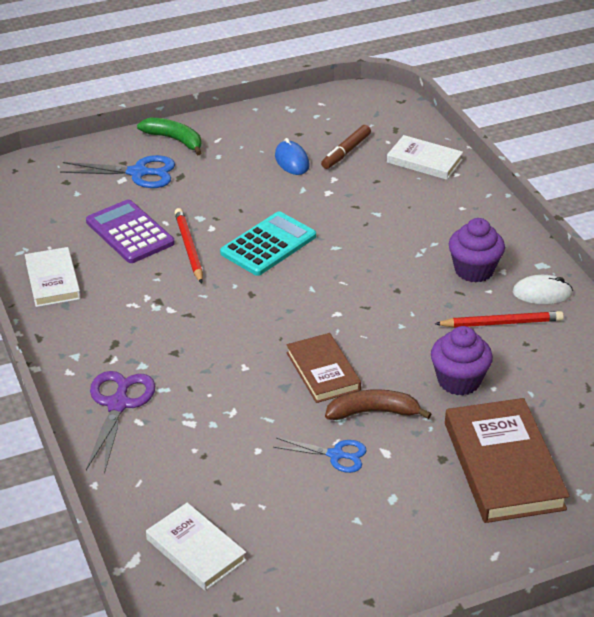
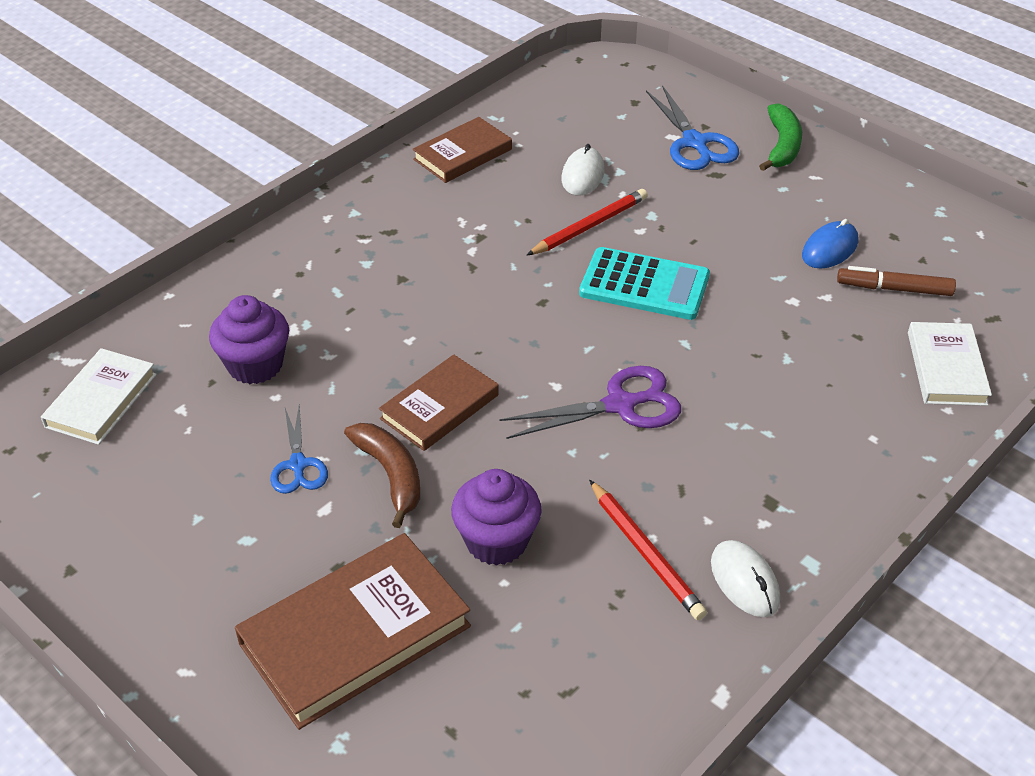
camera: 65 degrees right, 5 degrees up
white book [25,247,81,307] -> brown book [413,117,512,183]
purple calculator [86,199,175,263] -> white mouse [562,144,605,196]
purple scissors [86,371,155,474] -> purple scissors moved to [500,366,681,439]
purple cupcake [449,218,505,283] -> purple cupcake moved to [209,295,289,384]

